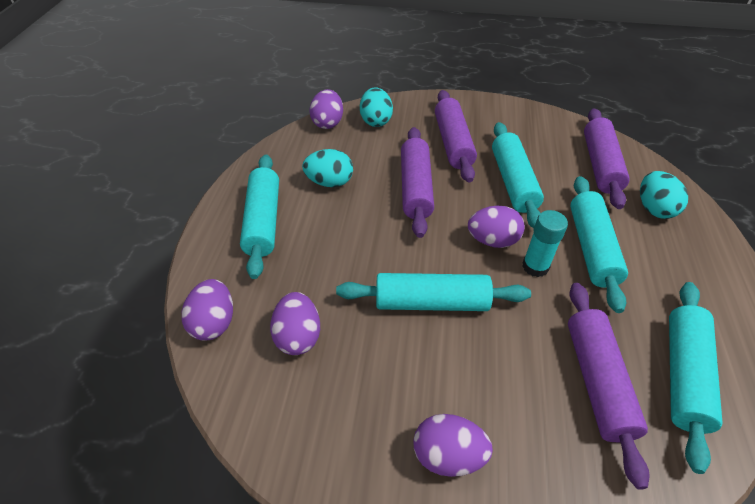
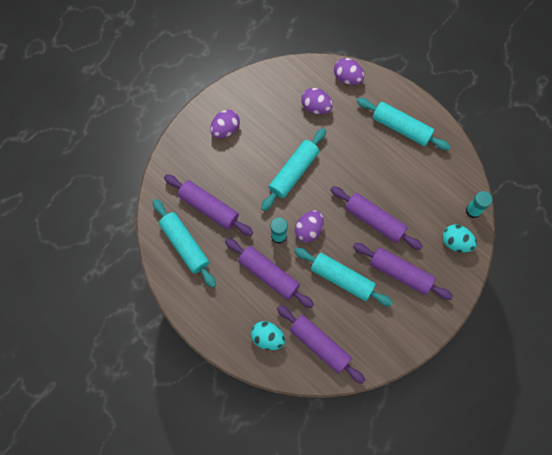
camera: 125 degrees right, 25 degrees up
turquoise egg [302,149,353,187] -> none
purple egg [309,89,343,129] -> turquoise glue stick [466,191,492,218]
turquoise rolling pin [570,176,628,313] -> purple rolling pin [225,238,314,308]

